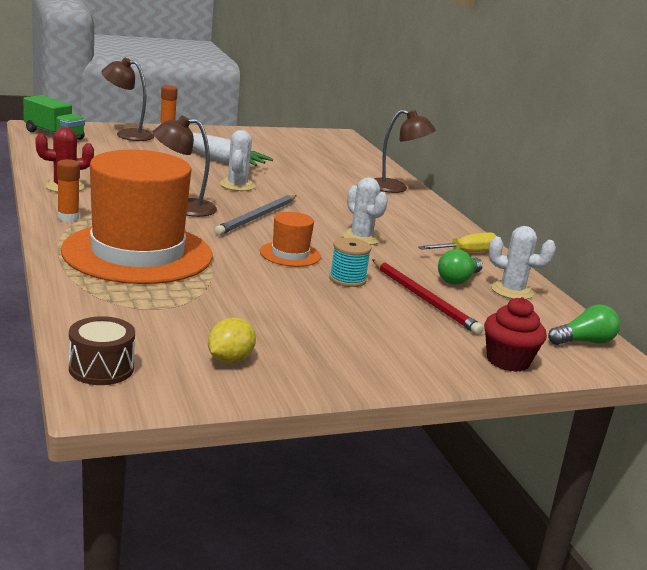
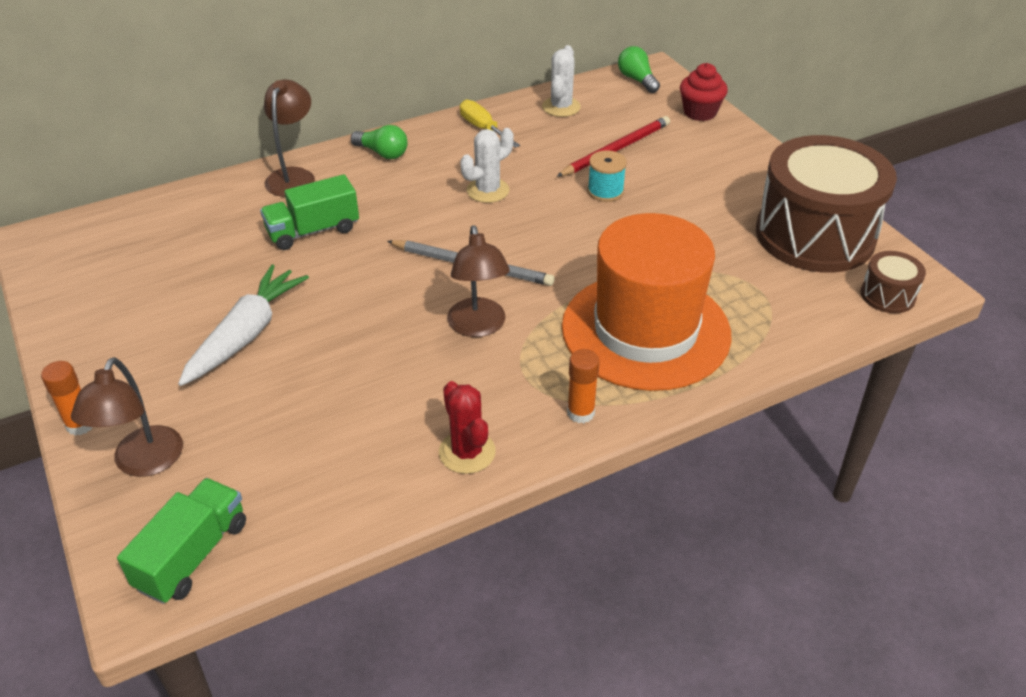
camera: 95 degrees left, 20 degrees up
yellow lemon [208,318,256,363] -> brown drum [756,135,897,273]
white cactus [220,130,255,191] -> none
orange hat [260,212,321,267] -> none
green light bulb [438,249,483,285] -> green light bulb moved to [351,125,408,159]
none -> green truck [260,174,359,250]

